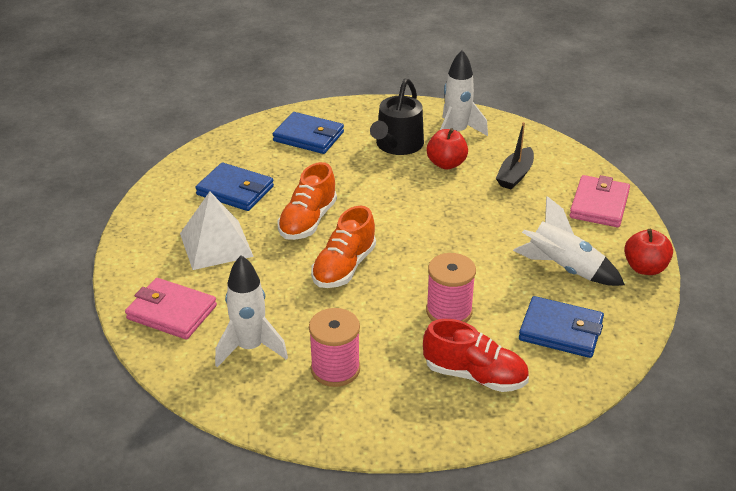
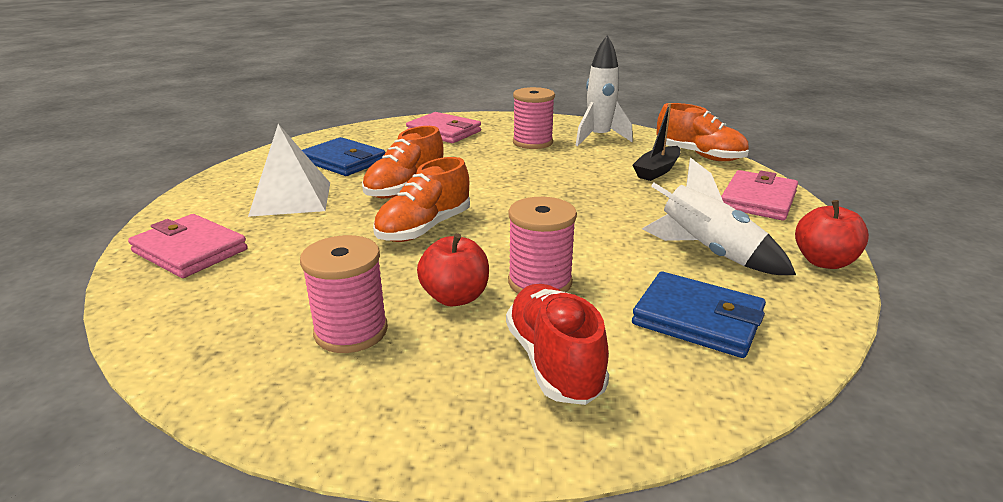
camera: 10 degrees right, 10 degrees down
white rocket [215,255,288,367] -> none
blue wallet [273,112,344,154] -> pink wallet [406,112,481,143]
black watering can [370,79,424,155] -> pink spool [513,87,555,149]
red shoe [423,319,529,392] -> red shoe turned 135 degrees counterclockwise [506,284,609,405]
red apple [427,128,468,169] -> red apple moved to [417,233,489,307]
none -> orange shoe [656,103,749,161]

